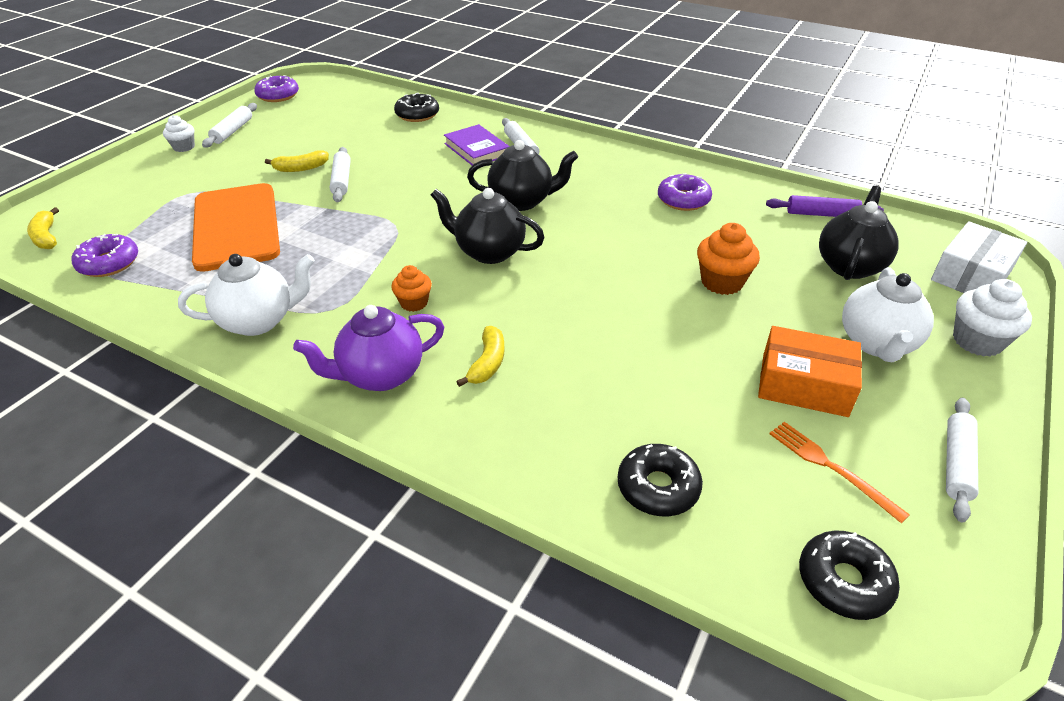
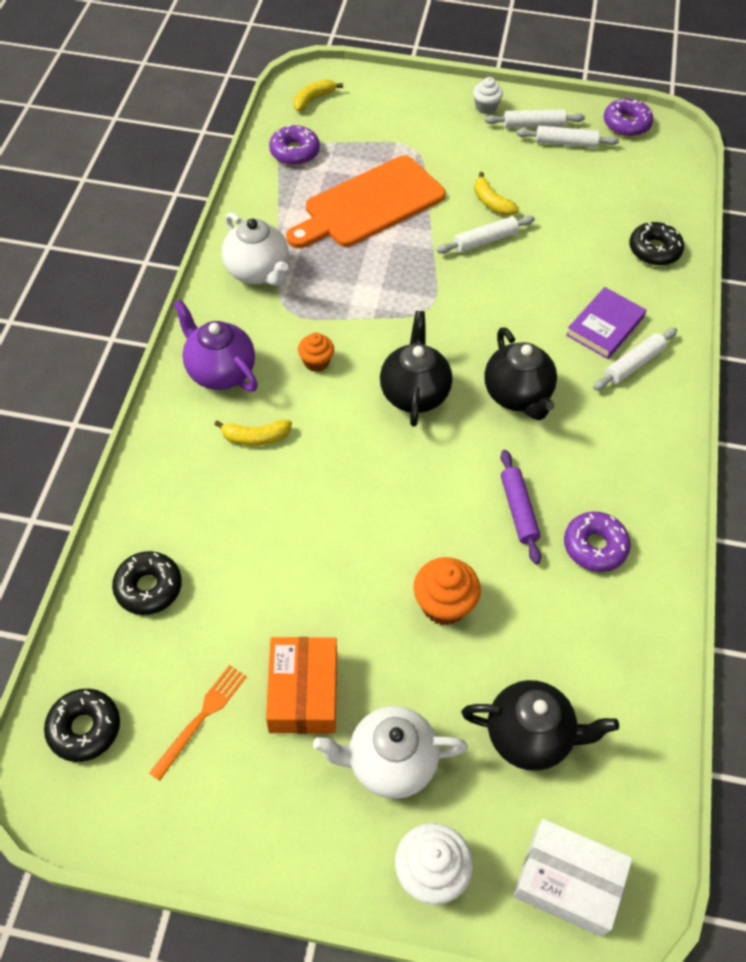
camera: 70 degrees right, 15 degrees up
purple rolling pin [766,195,884,217] -> purple rolling pin moved to [500,450,541,564]
white rolling pin [946,398,978,522] -> white rolling pin moved to [516,126,619,148]

